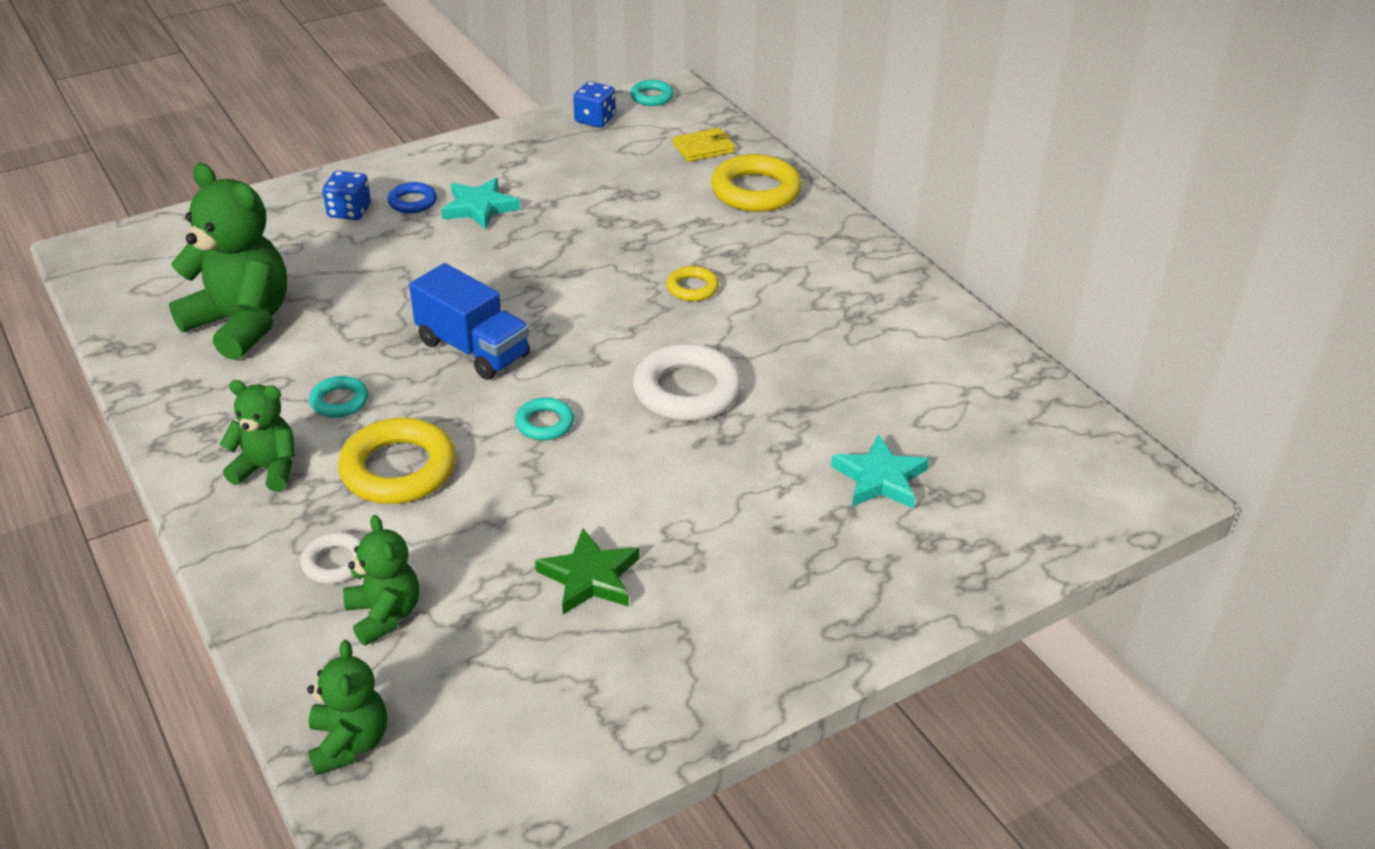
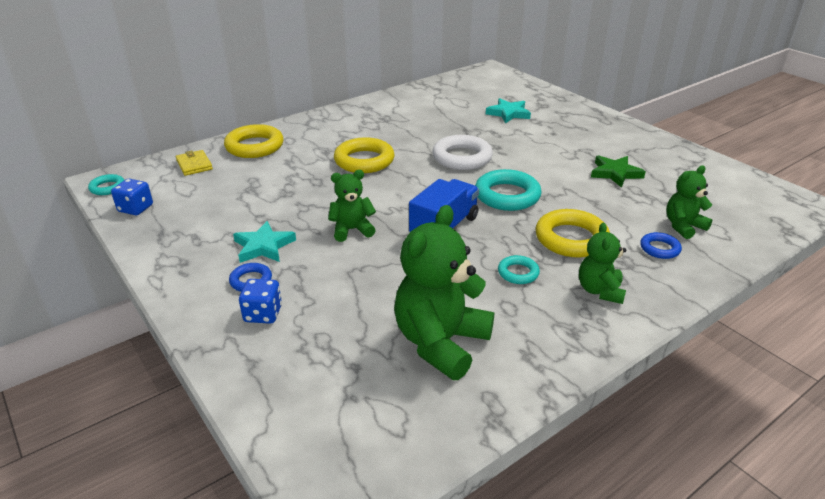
camera: 95 degrees left, 5 degrees down
white ring [301,533,361,584] -> blue ring [640,232,682,259]
green teddy bear [307,640,387,776] -> green teddy bear moved to [328,170,376,242]
turquoise ring [515,397,574,440] -> turquoise ring [475,169,542,211], size x1.89
yellow ring [666,266,719,301] -> yellow ring [334,137,395,173], size x1.89

